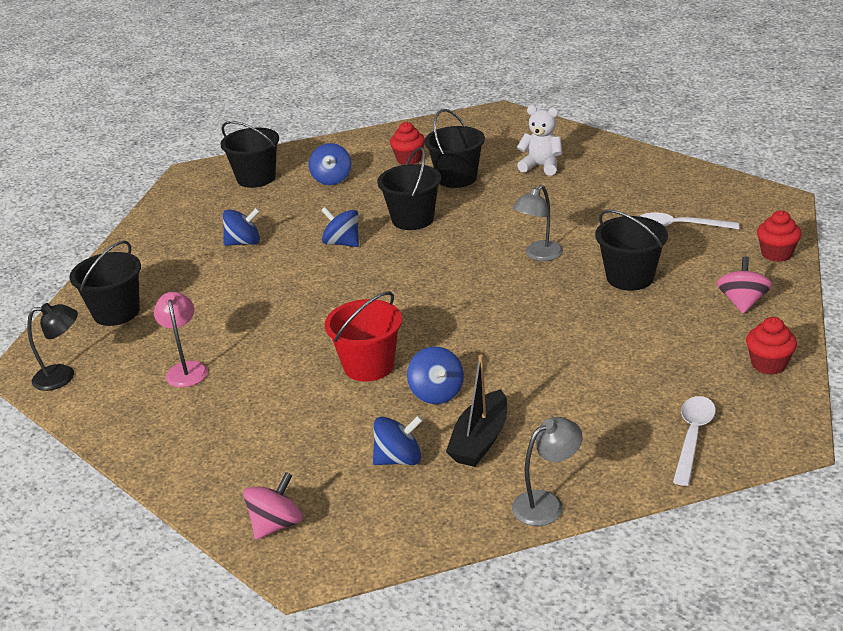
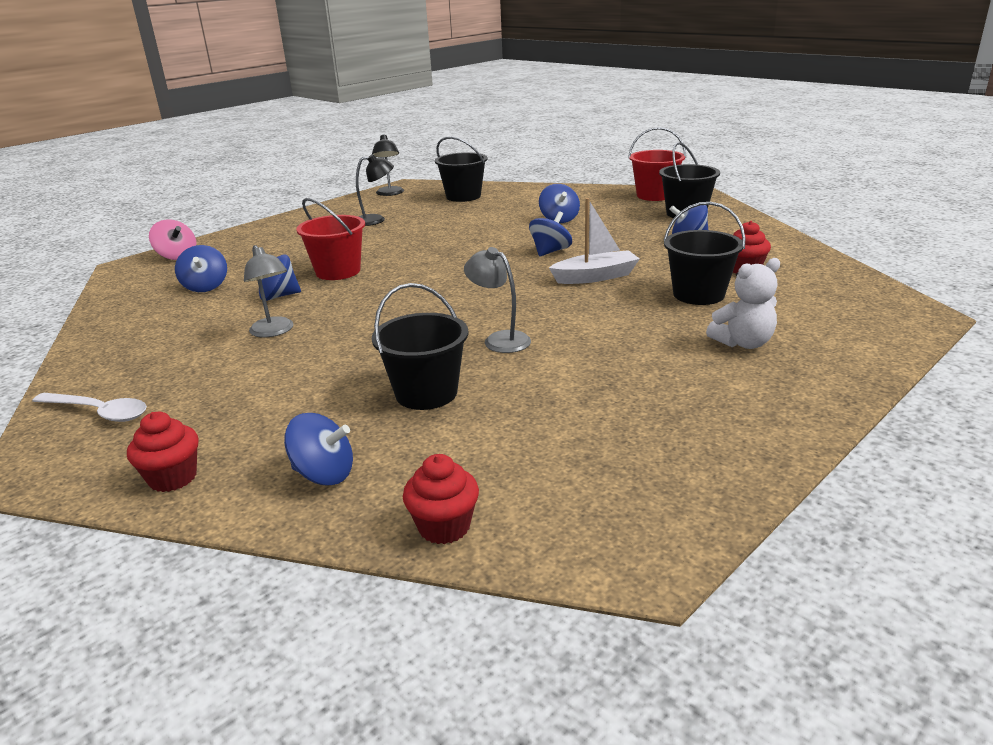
camera: 90 degrees right, 5 degrees down
pink lamp [154,292,208,387] -> black lamp [356,154,394,226]
black bucket [377,147,441,230] -> white boat [549,198,640,284]
black boat [446,354,507,467] -> none
grey lamp [512,417,583,526] -> grey lamp moved to [244,245,293,338]
white teddy bear [517,105,562,176] -> white teddy bear turned 45 degrees clockwise [706,258,780,349]
white spoon [639,212,740,229] -> none
pink spinning top [717,256,772,314] -> blue spinning top [284,413,353,485]
none -> red bucket [628,127,686,201]

